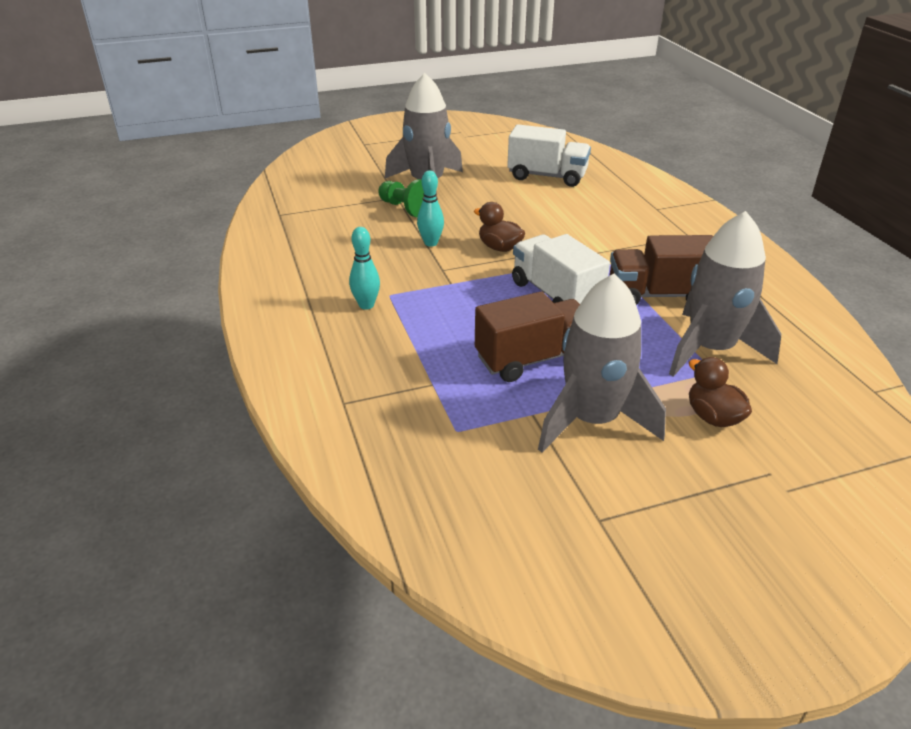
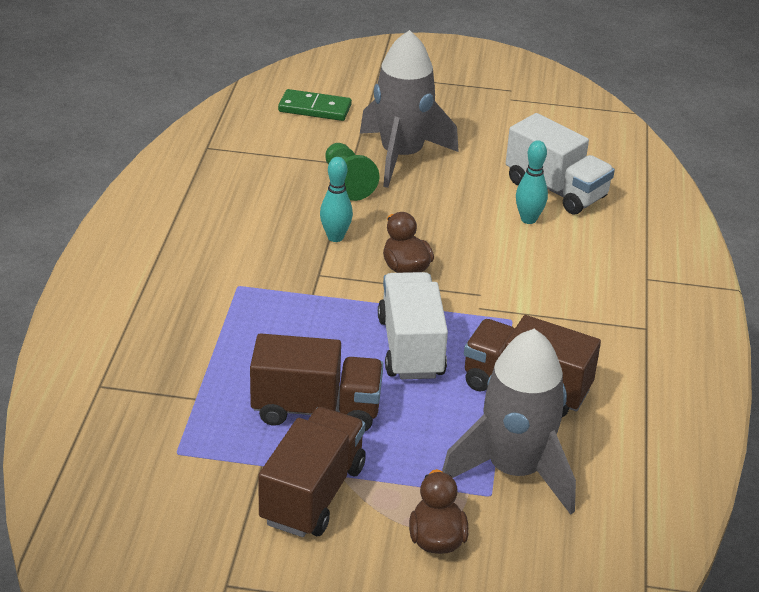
camera: 25 degrees right, 0 degrees up
turquoise bowling pin [349,227,380,310] -> turquoise bowling pin moved to [516,140,548,224]
grey rocket [538,274,666,452] -> brown truck [258,407,366,537]
none -> green domino [278,89,352,121]

